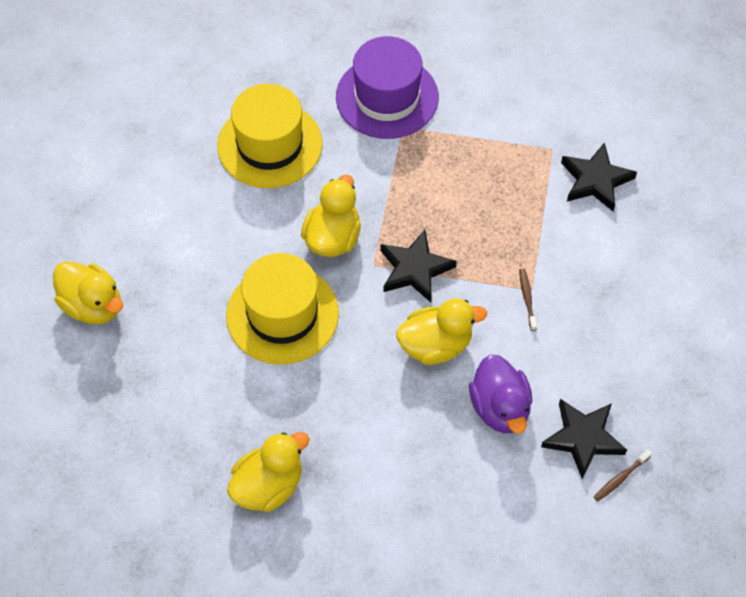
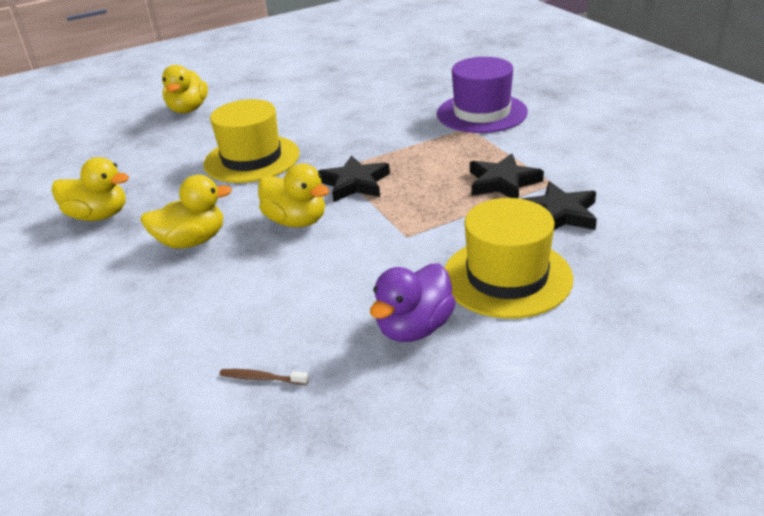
camera: 55 degrees right, 25 degrees down
yellow hat [217,84,323,188] -> yellow hat moved to [445,198,573,319]
yellow duck [301,175,361,257] -> yellow duck moved to [140,175,232,248]
purple duck [469,354,532,434] -> purple duck moved to [370,263,456,342]
brown toothbrush [519,268,537,331] -> none
black star [541,399,627,479] -> black star moved to [470,154,544,198]

